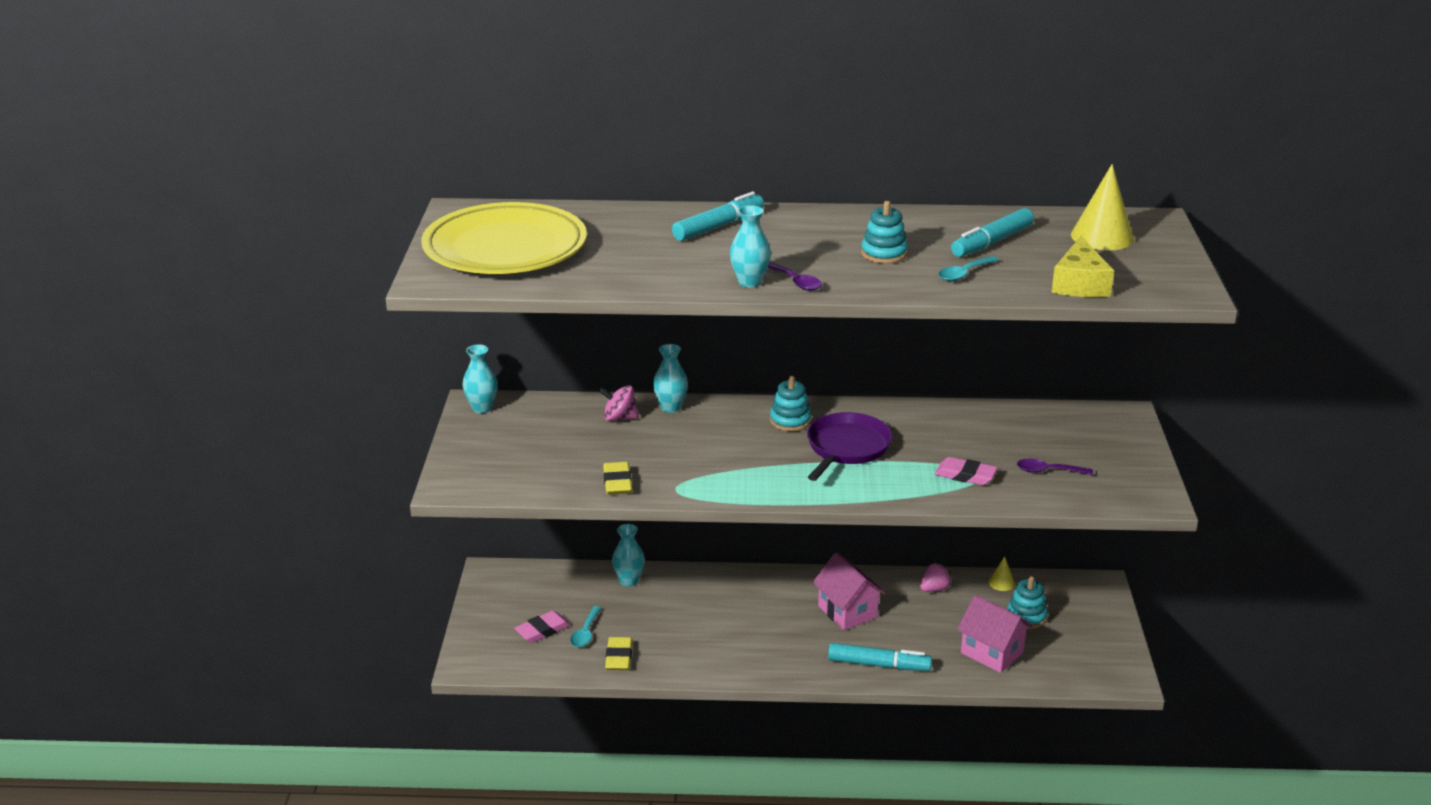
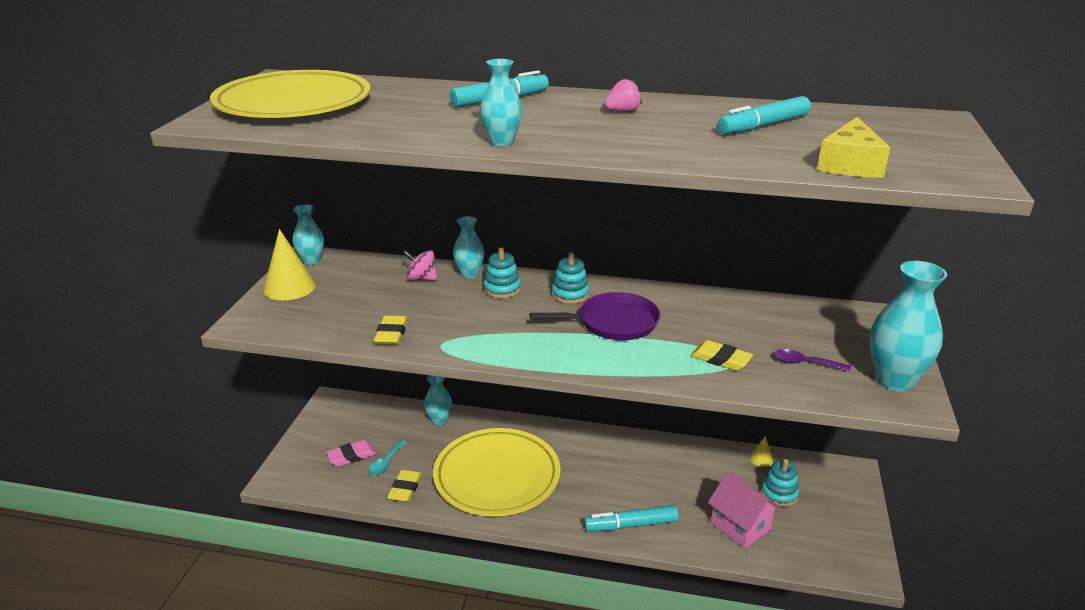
camera: 10 degrees right, 0 degrees up
purple spoon [768,262,822,291] -> none
purple pan [807,412,892,481] -> purple pan turned 45 degrees clockwise [530,292,660,340]
pink house [813,553,886,630] -> none
turquoise marker [828,643,932,671] -> turquoise marker turned 150 degrees clockwise [584,505,679,532]
turquoise stacking toy [861,201,908,264] -> turquoise stacking toy moved to [483,247,521,298]
pink strawberry [920,563,952,592] -> pink strawberry moved to [604,78,642,112]
pink eraser [935,457,997,485] -> yellow eraser [691,340,753,371]
turquoise spoon [938,256,999,281] -> none
yellow cone [1071,164,1134,250] -> yellow cone moved to [263,229,316,300]
none -> yellow plate [433,428,561,516]
none -> turquoise vase [870,261,947,391]

